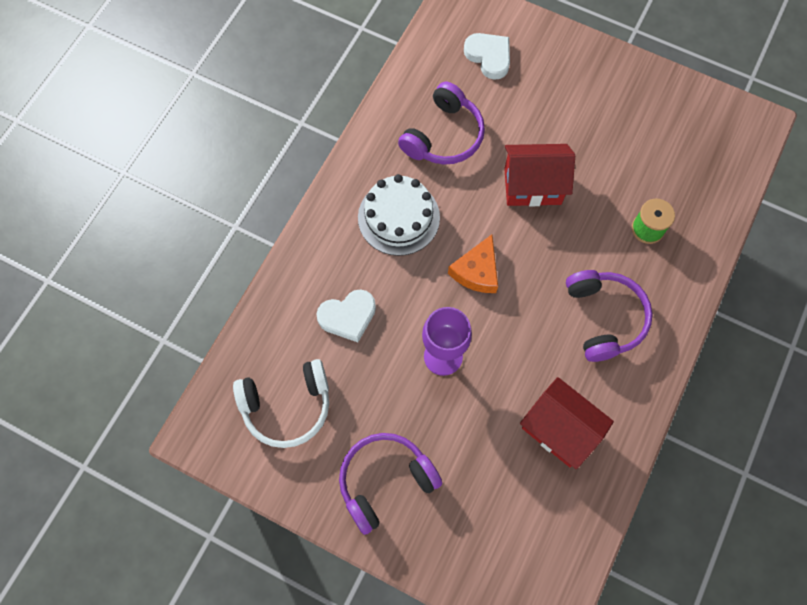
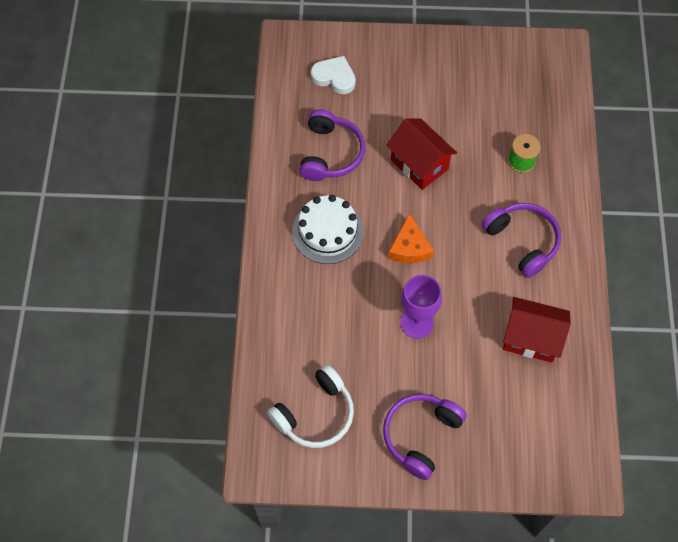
camera: 25 degrees left, 5 degrees down
white heart [316,289,376,342] -> none
red house [504,144,575,206] -> red house turned 75 degrees clockwise [386,118,457,190]

